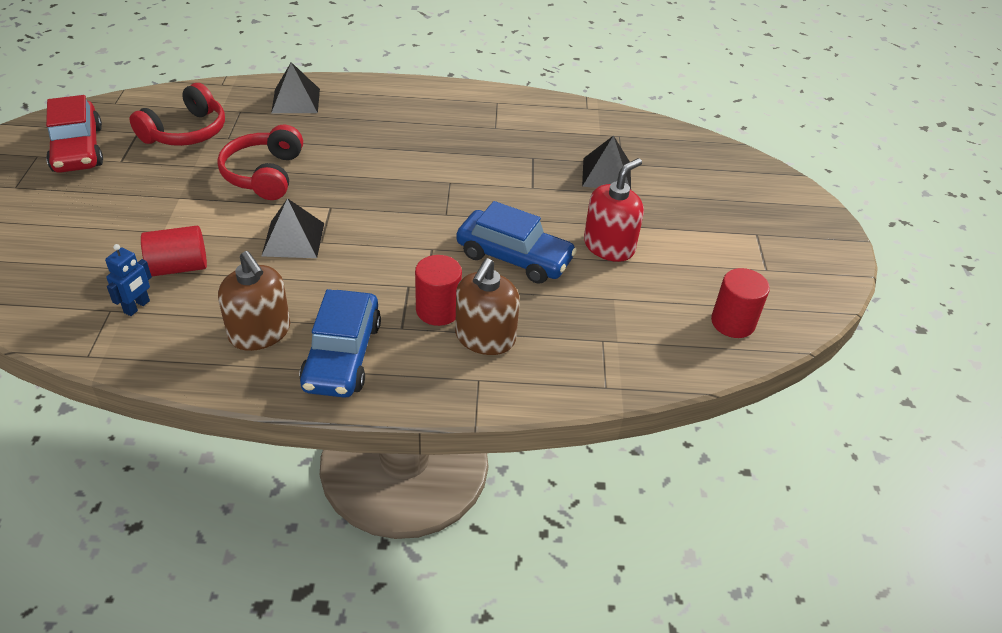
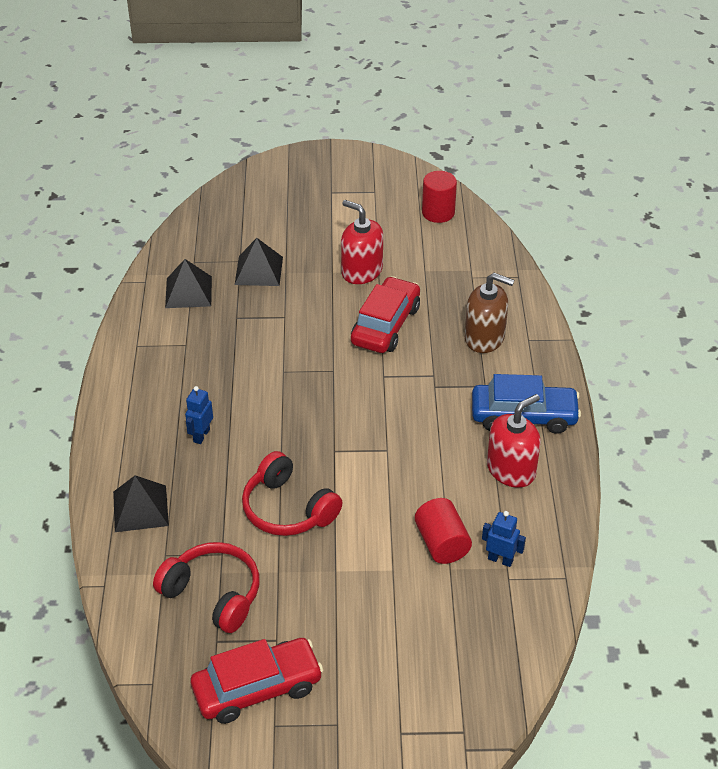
camera: 90 degrees left, 0 degrees up
red headphones [217,125,303,200] -> red headphones turned 45 degrees clockwise [242,451,342,536]
brown soap dispenser [218,251,290,351] -> red soap dispenser [487,394,541,488]
black pyramid [262,198,324,258] -> black pyramid moved to [165,259,212,308]
red cylinder [415,255,462,326] -> none
blue car [456,201,577,284] -> red car [351,276,420,353]
none -> blue robot [185,386,213,444]

